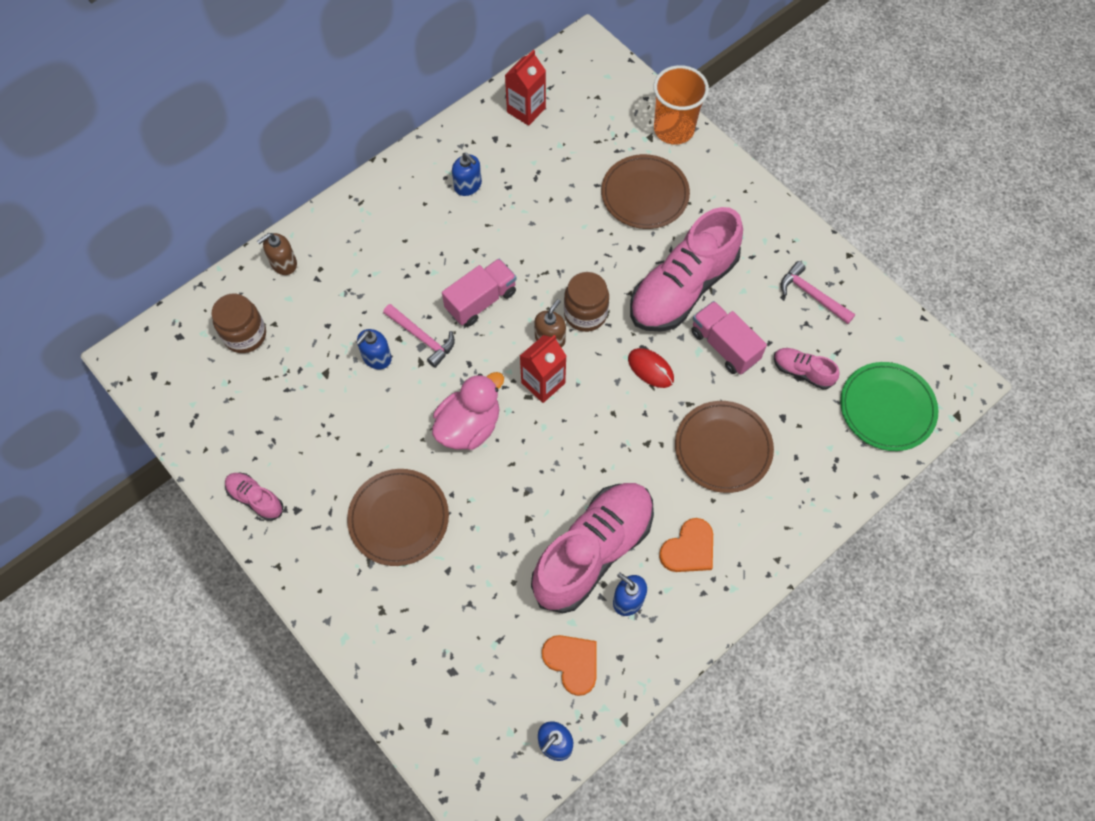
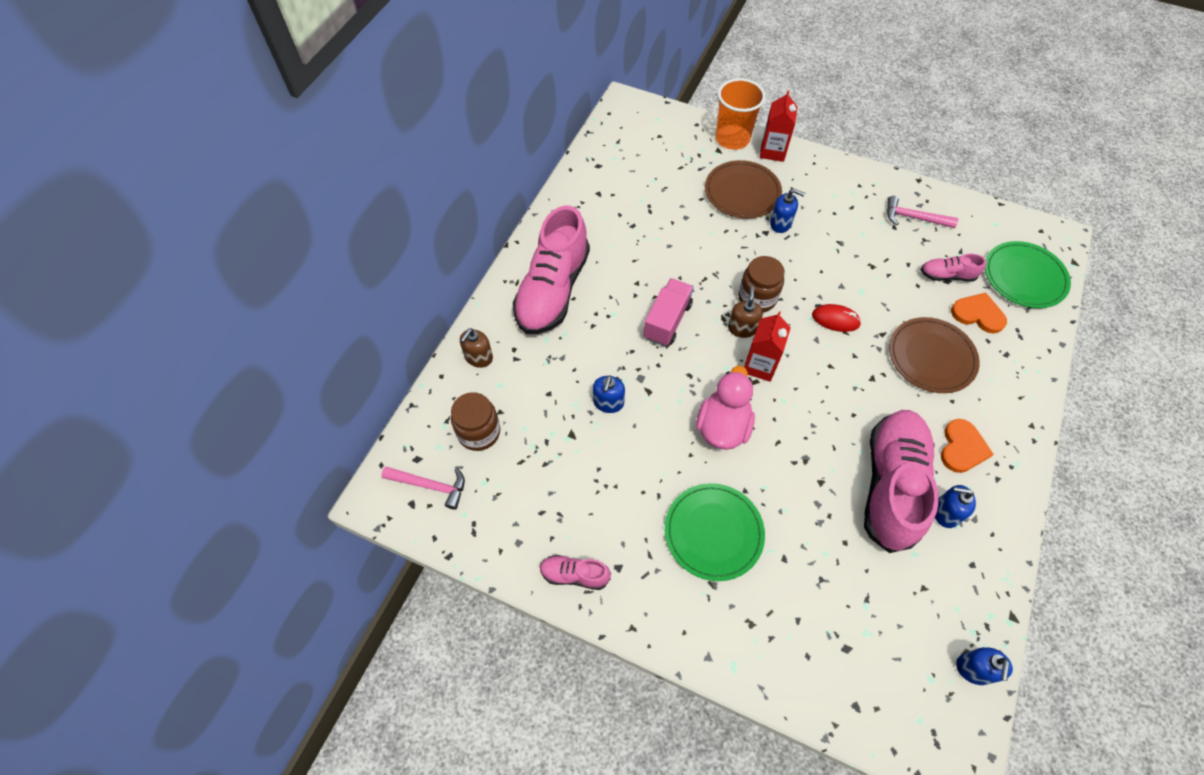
camera: 25 degrees left, 5 degrees down
brown plate [347,469,449,566] -> green plate [665,483,765,581]
pink hammer [383,304,455,368] -> pink hammer moved to [381,466,465,510]
blue soap dispenser [452,152,482,196] -> blue soap dispenser moved to [770,189,805,233]
red carton [505,50,546,126] -> red carton moved to [760,90,798,162]
orange heart [542,635,597,696] -> orange heart moved to [951,293,1007,333]
pink shoe [630,207,743,332] -> pink shoe moved to [513,205,590,334]
pink truck [691,301,767,375] -> none

